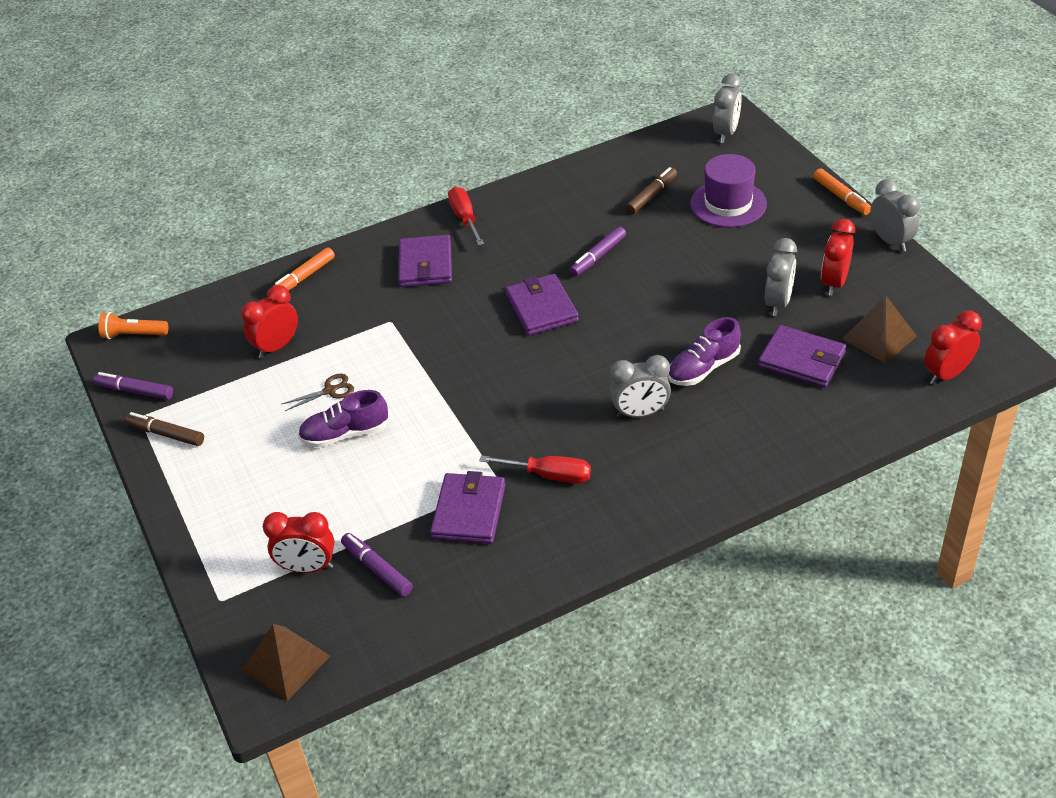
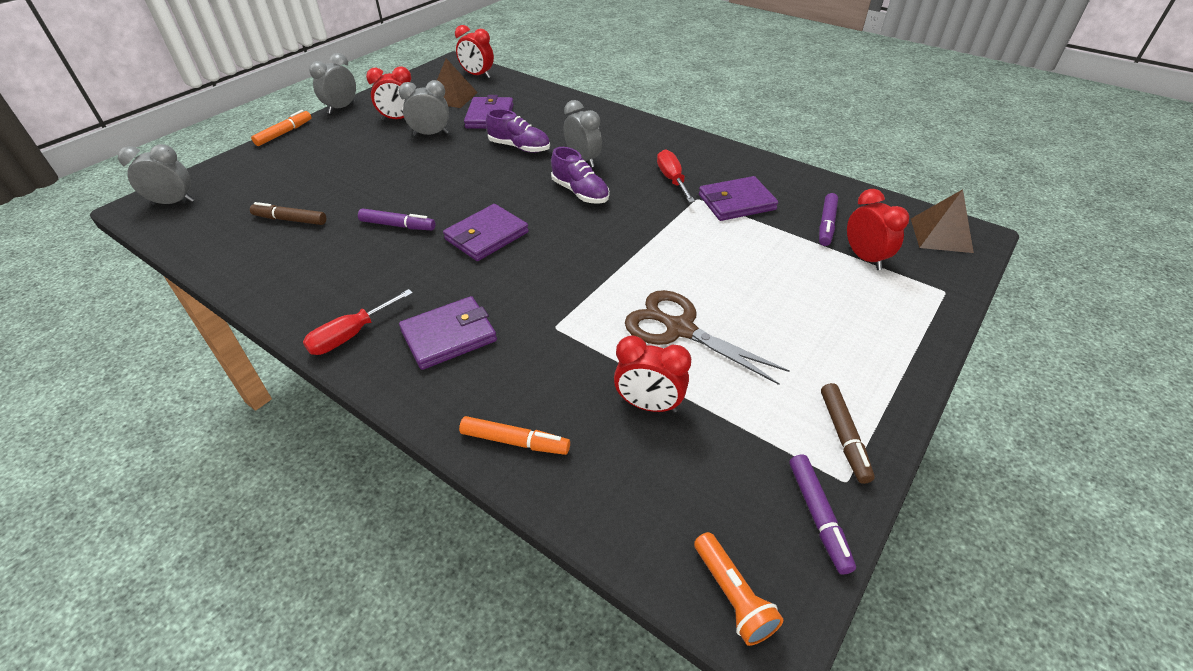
camera: 120 degrees left, 0 degrees up
brown scissors [282,373,354,411] -> brown scissors [625,290,790,385], size x2.04
purple shoe [298,390,389,448] -> purple shoe moved to [551,147,610,204]
purple hat [690,154,767,227] -> none

